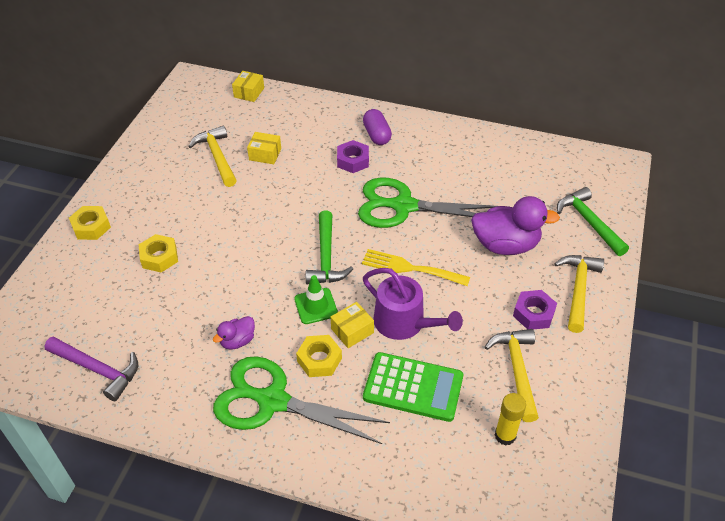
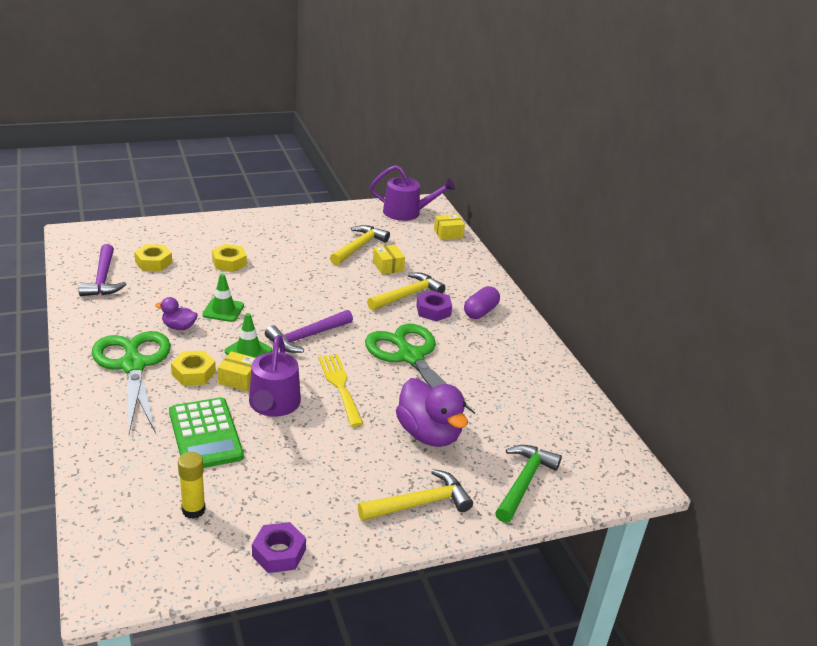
camera: 50 degrees right, 15 degrees down
yellow nut [69,206,111,240] -> yellow nut moved to [134,244,172,271]
green hammer [306,211,353,284] -> purple hammer [265,310,353,353]
yellow hammer [485,329,539,422] -> yellow hammer moved to [367,273,446,311]
purple nut [513,290,557,329] -> purple nut moved to [252,522,306,573]
none -> green traffic cone [202,274,244,322]
none -> purple watering can [370,165,455,221]

